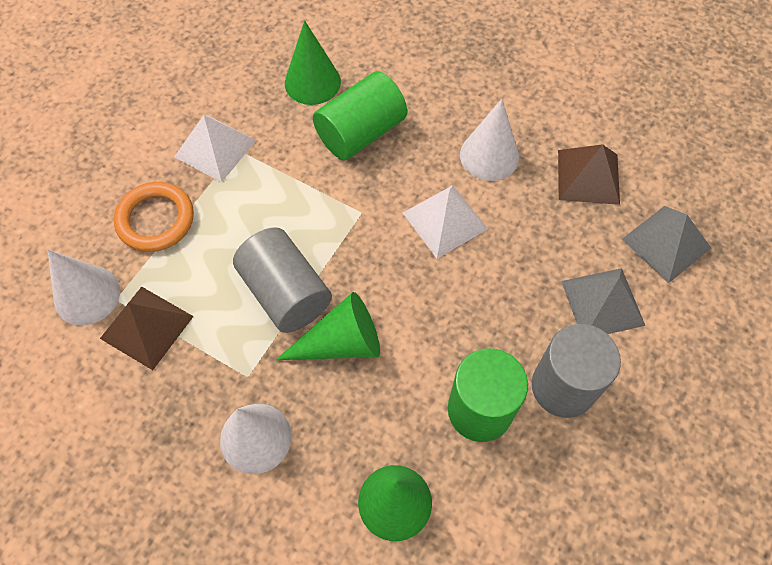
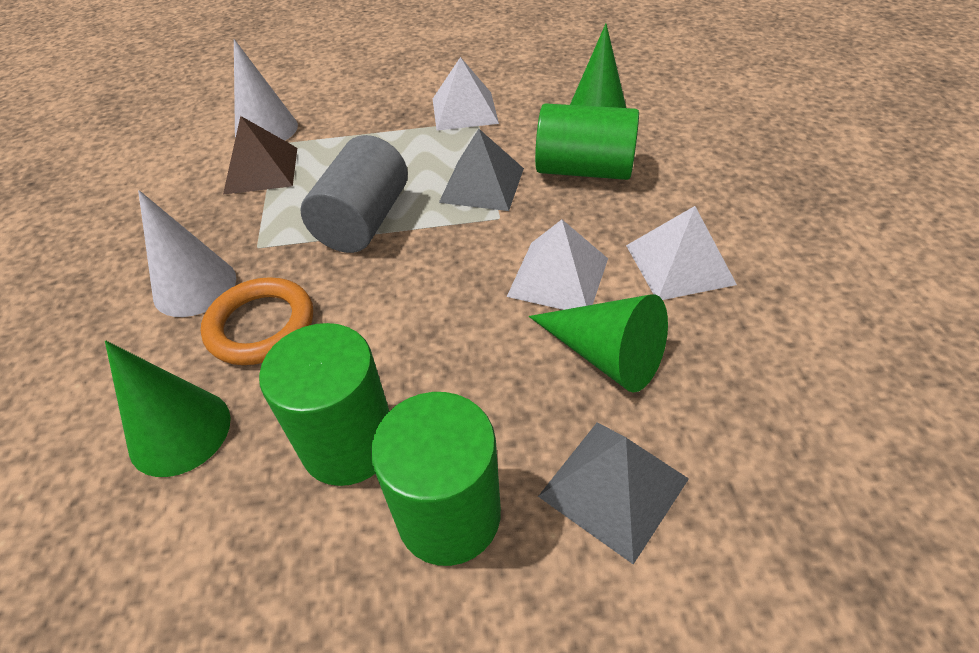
camera: 55 degrees right, 15 degrees down
orange ring [114,182,194,252] -> orange ring moved to [201,277,313,365]
green cone [276,292,380,360] -> green cone moved to [529,294,668,393]
white cone [460,99,519,181] -> white pyramid [626,206,737,300]
grey cylinder [532,324,621,418] -> green cylinder [371,392,501,566]
brown pyramid [558,144,620,205] -> none
grey pyramid [622,206,711,283] -> grey pyramid moved to [439,129,524,211]

